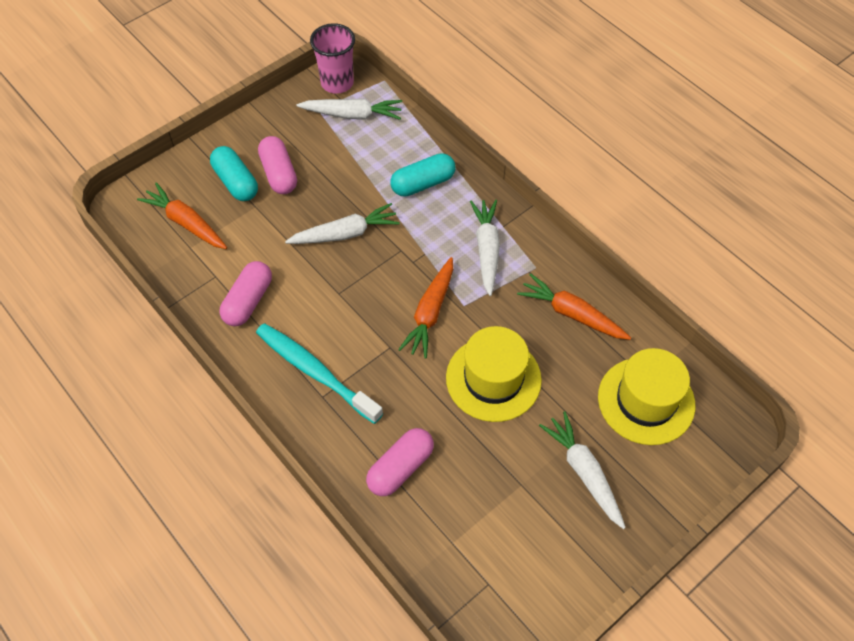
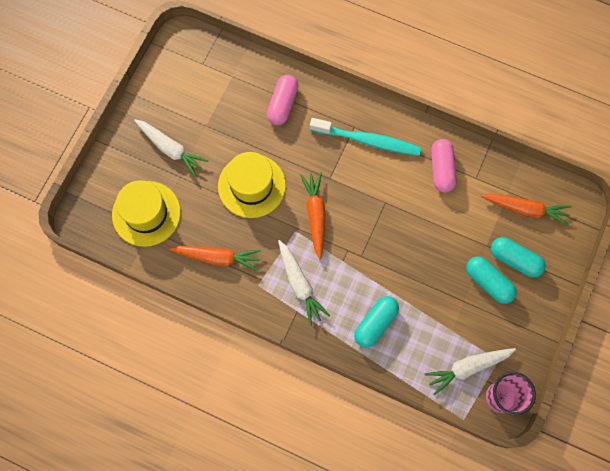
camera: 155 degrees right, 15 degrees up
pink capsule [258,136,297,194] -> turquoise capsule [466,256,517,304]
white carrot [285,203,400,244] -> none

